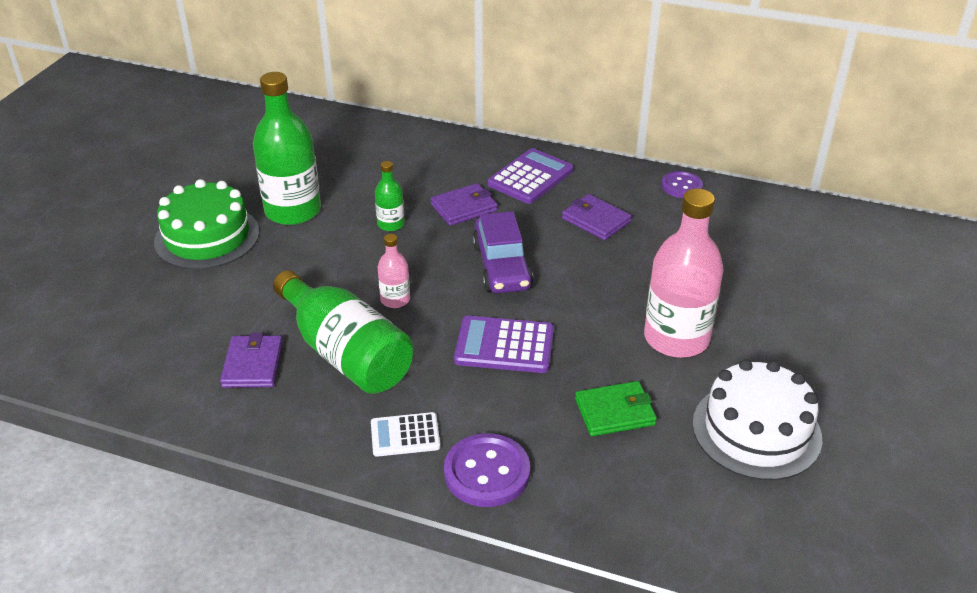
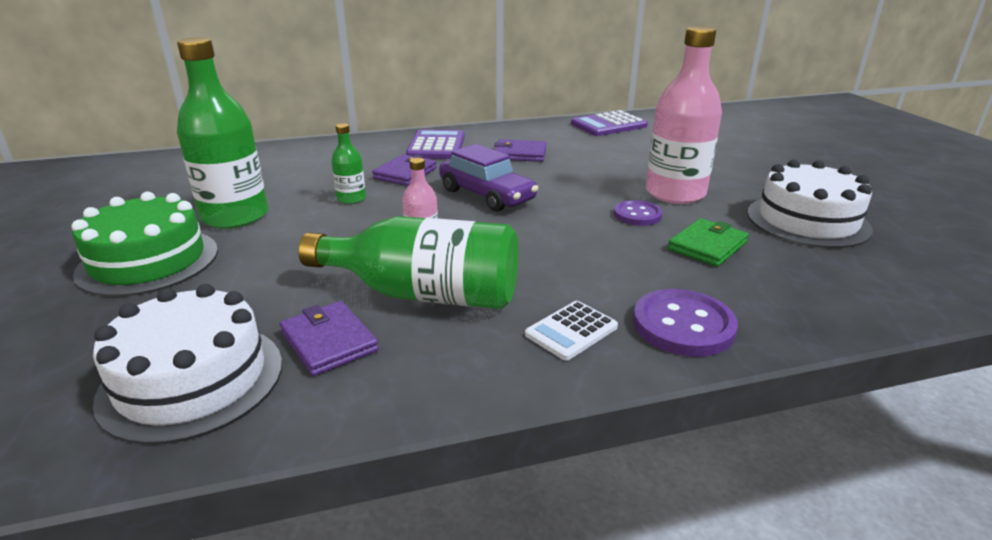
camera: 35 degrees left, 10 degrees down
purple calculator [454,316,554,373] -> purple calculator moved to [571,110,648,136]
purple button [661,171,703,198] -> purple button moved to [614,200,662,226]
none -> white cake [93,284,282,445]

